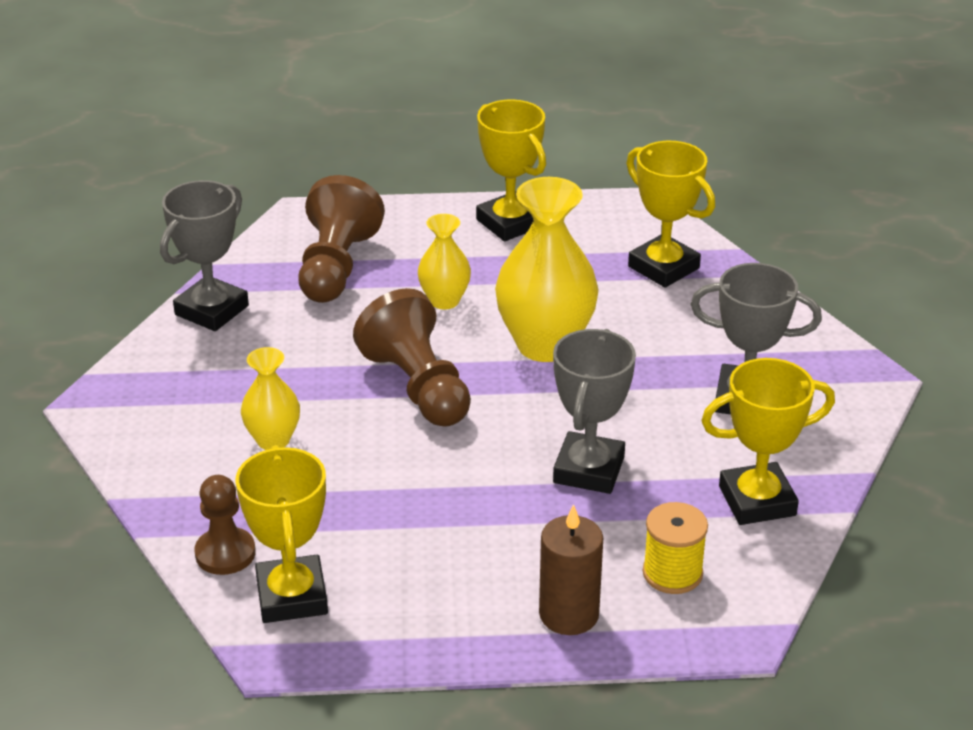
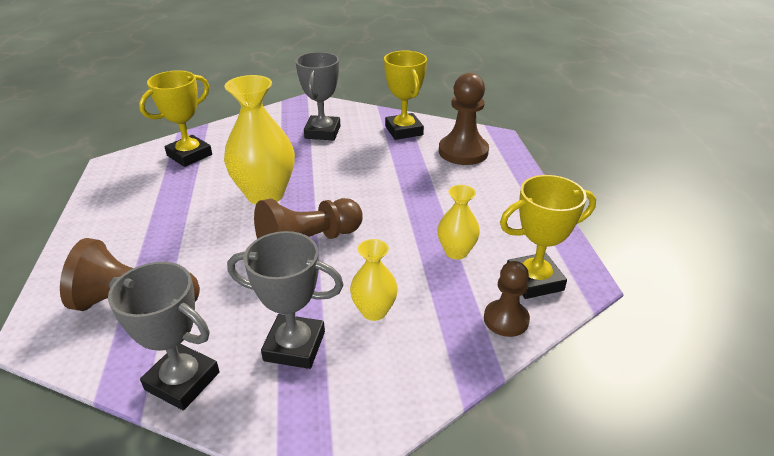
camera: 95 degrees left, 0 degrees up
yellow vase [418,214,471,309] -> yellow vase moved to [437,185,480,260]
yellow trophy [476,99,546,241] -> none
brown candle [539,504,603,635] -> none
grey trophy [553,329,636,494] -> grey trophy moved to [227,231,344,369]
yellow spool [643,502,708,594] -> brown pawn [439,73,489,165]

